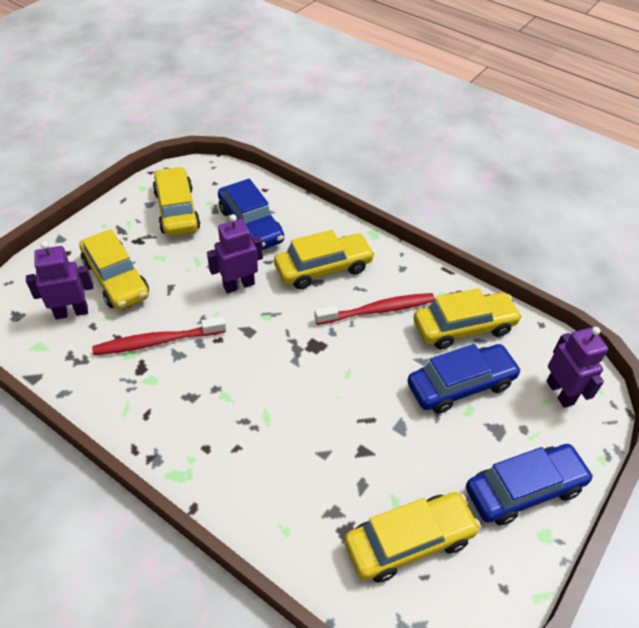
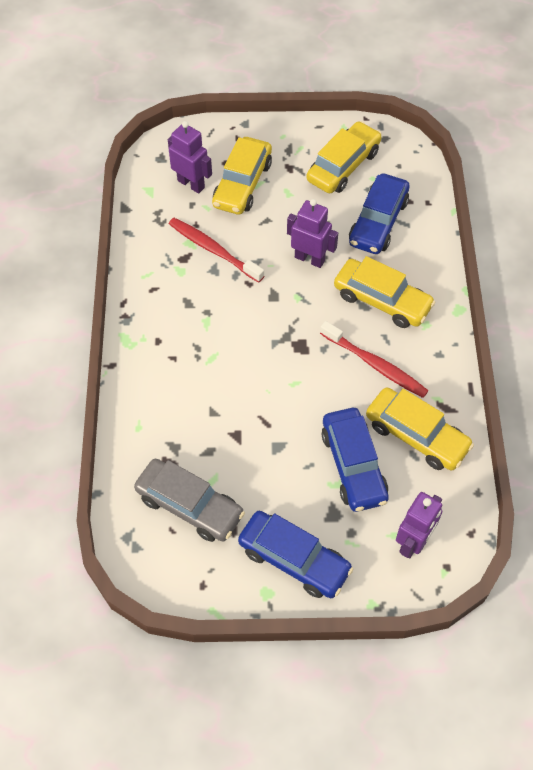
camera: 55 degrees right, 10 degrees up
yellow car [344,492,481,582] -> grey car [134,459,245,542]
blue car [407,344,522,414] -> blue car turned 45 degrees clockwise [322,408,389,512]

